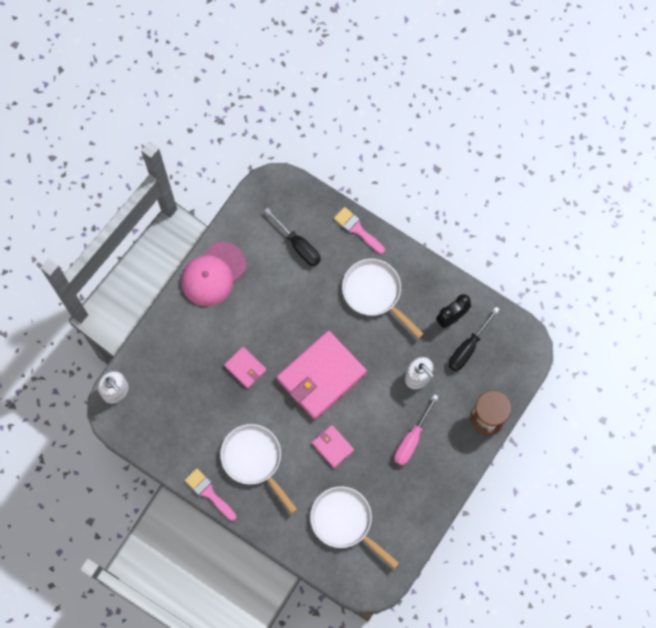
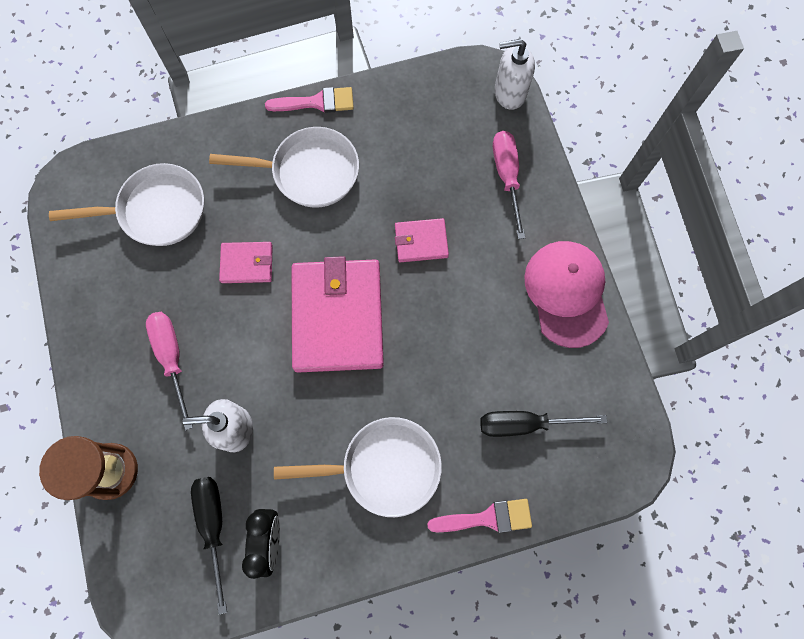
camera: 130 degrees right, 0 degrees up
none -> pink screwdriver [493,131,525,239]

